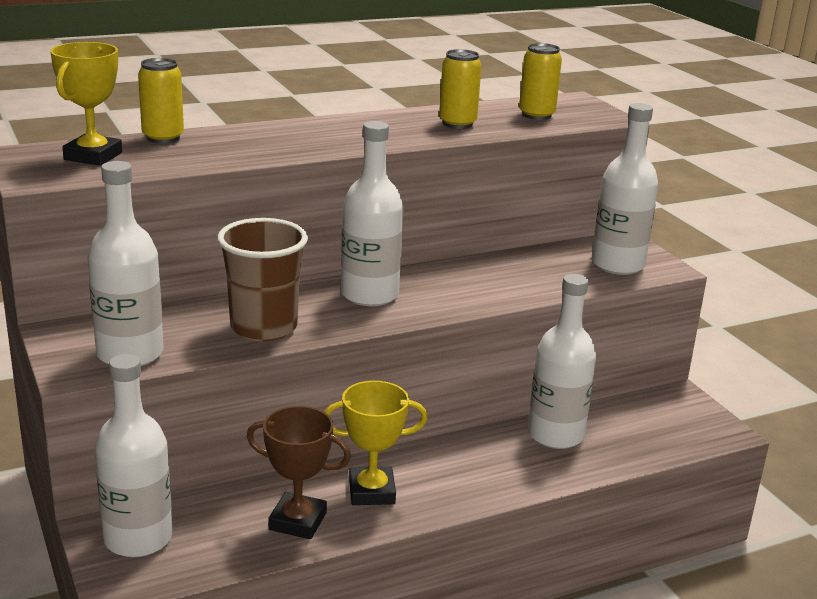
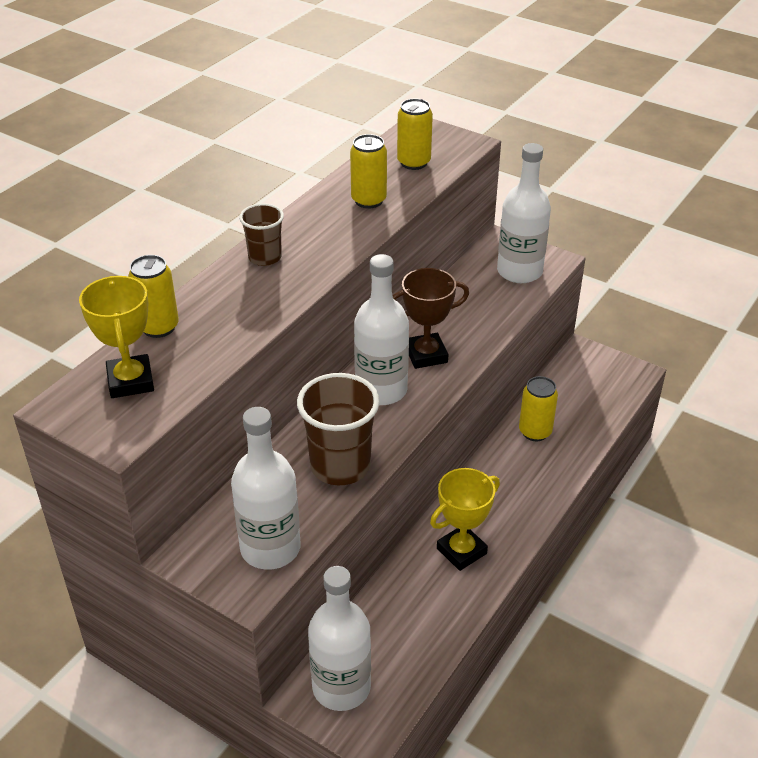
camera: 30 degrees left, 15 degrees up
brown trophy [247,406,351,539] -> brown trophy moved to [393,268,469,369]
white bottle [528,274,596,449] -> yellow can [519,376,558,441]
none -> brown cup [239,203,284,266]

